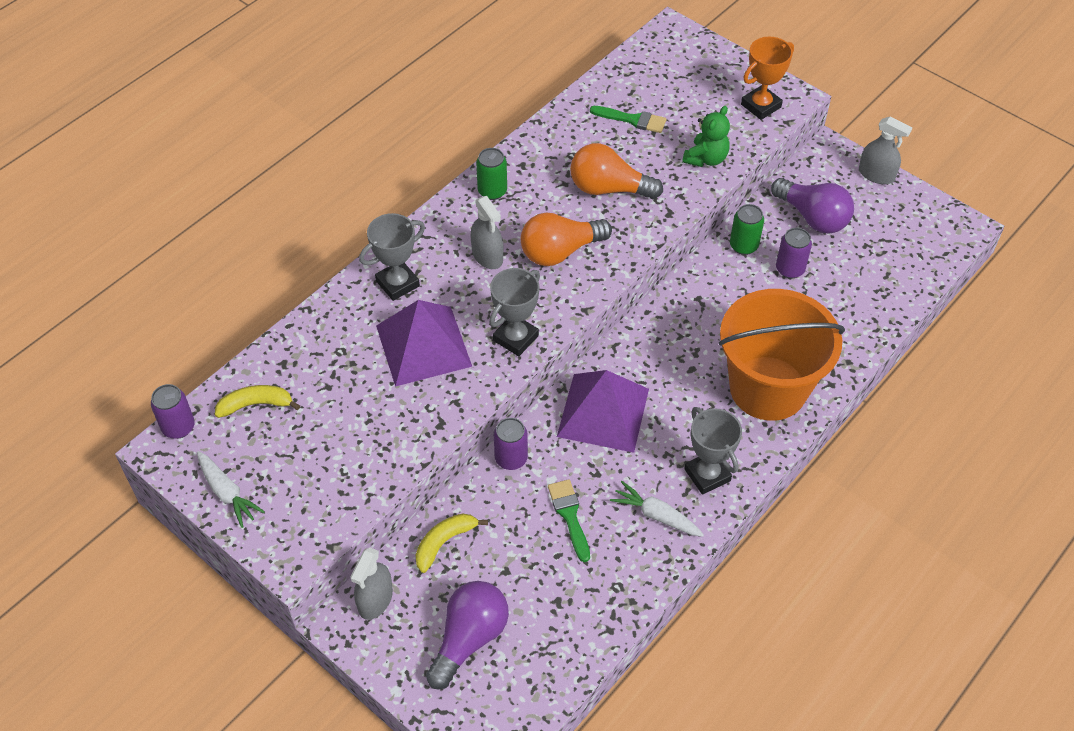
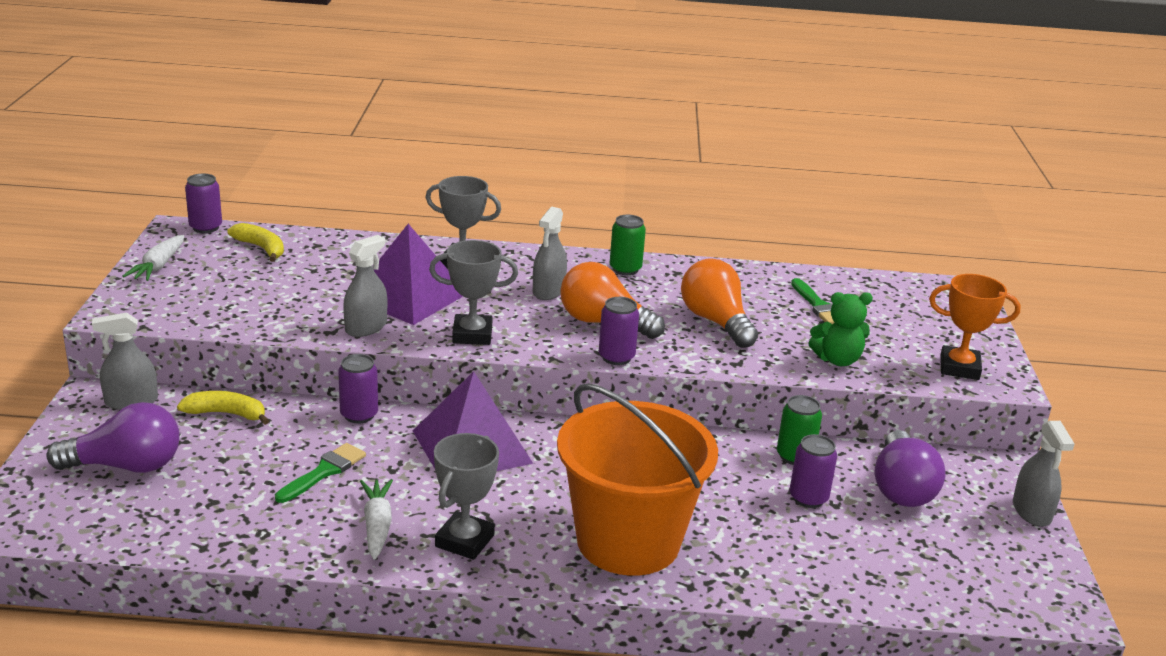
camera: 50 degrees right, 25 degrees down
none -> grey spray bottle [343,235,387,337]
none -> purple can [599,297,639,365]

